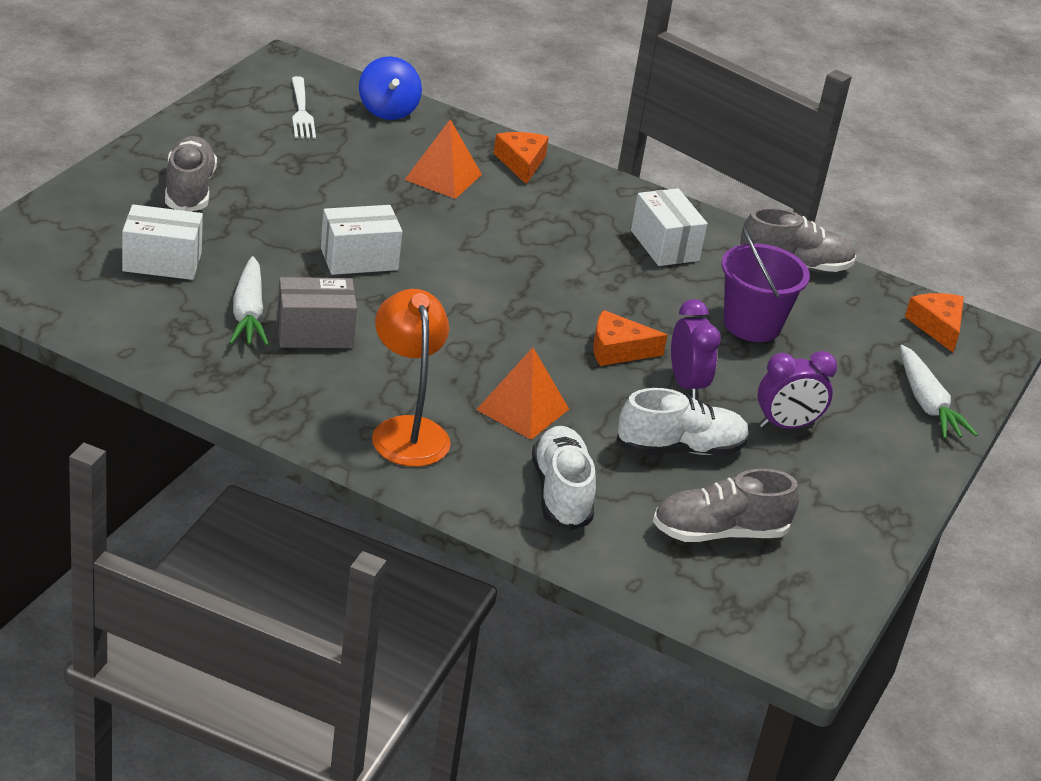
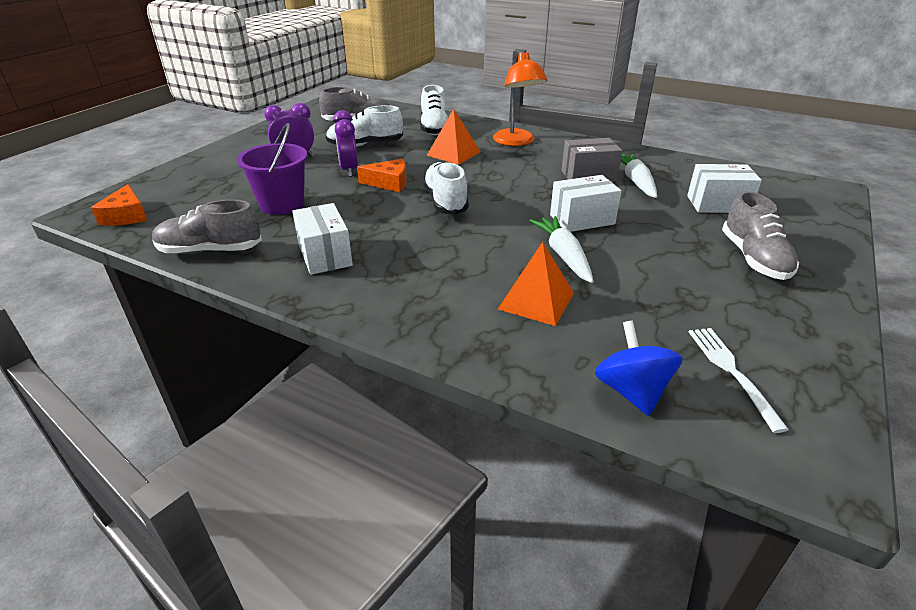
camera: 175 degrees left, 0 degrees up
orange cheese [494,132,549,184] -> none
white carrot [900,345,978,439] -> white carrot moved to [529,216,594,283]
none -> white shoe [423,161,469,215]

